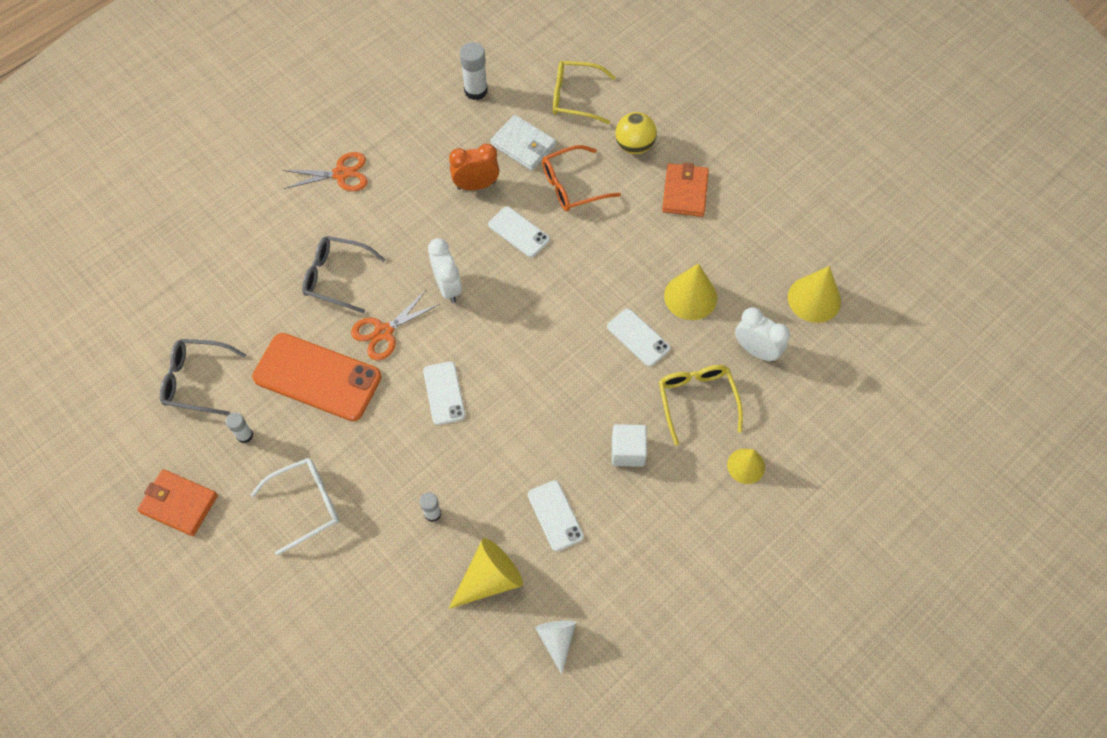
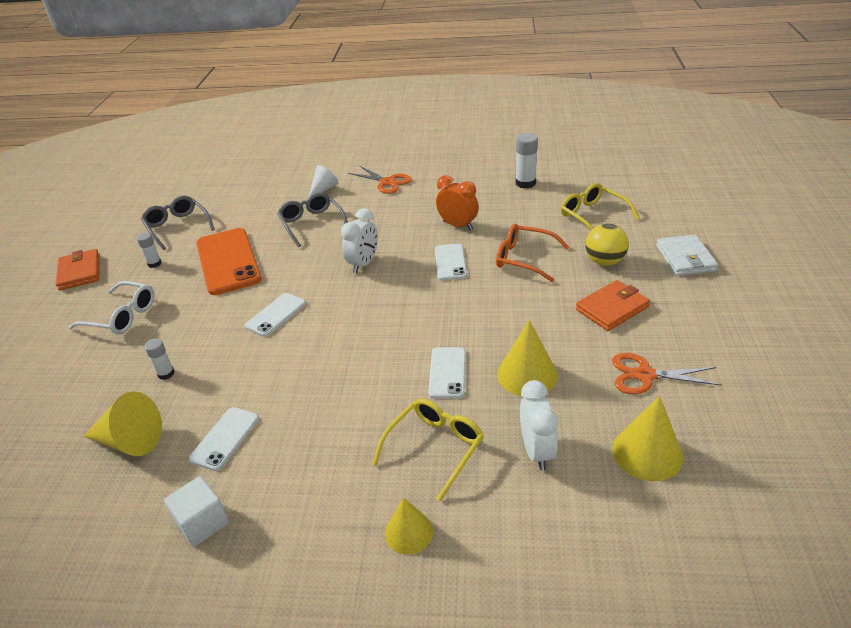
camera: 50 degrees right, 25 degrees down
orange scissors [351,289,440,360] -> orange scissors moved to [612,353,722,394]
white wallet [490,115,556,170] -> white wallet moved to [656,235,718,276]
white cone [535,620,576,675] -> white cone moved to [308,165,339,198]
white cube [612,424,647,467] -> white cube moved to [164,476,229,547]

